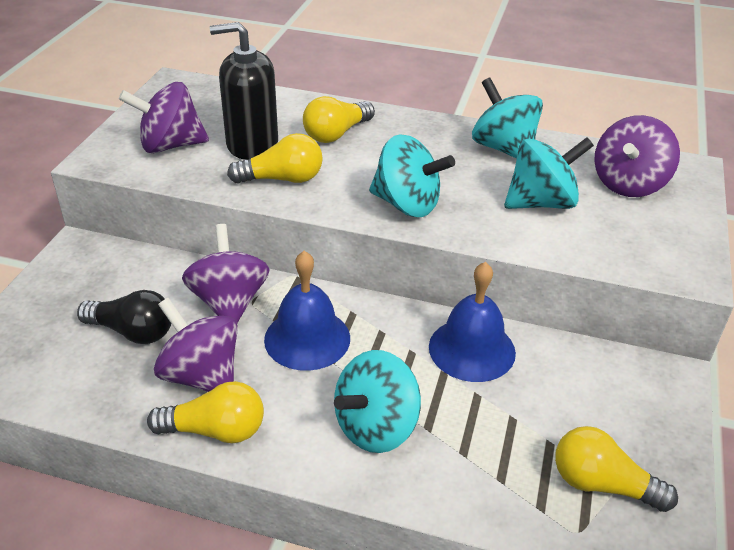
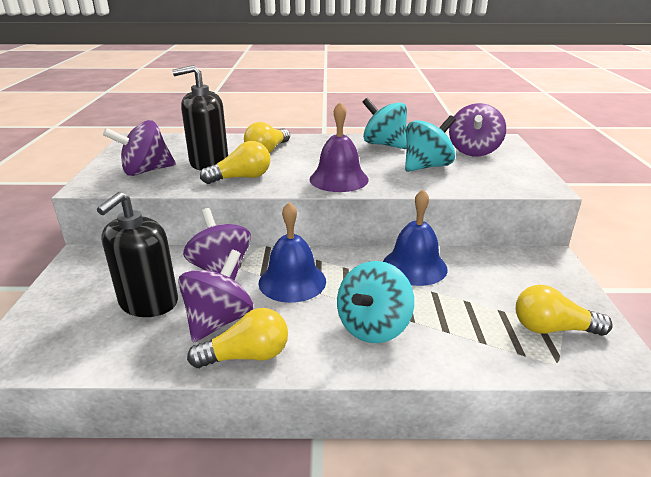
camera: 15 degrees left, 10 degrees down
black light bulb [77,290,171,344] -> black soap dispenser [97,192,178,317]
purple spinning top [154,298,238,392] -> purple spinning top turned 90 degrees clockwise [178,250,253,343]
turquoise spinning top [369,134,455,217] -> purple bell [309,102,369,192]

